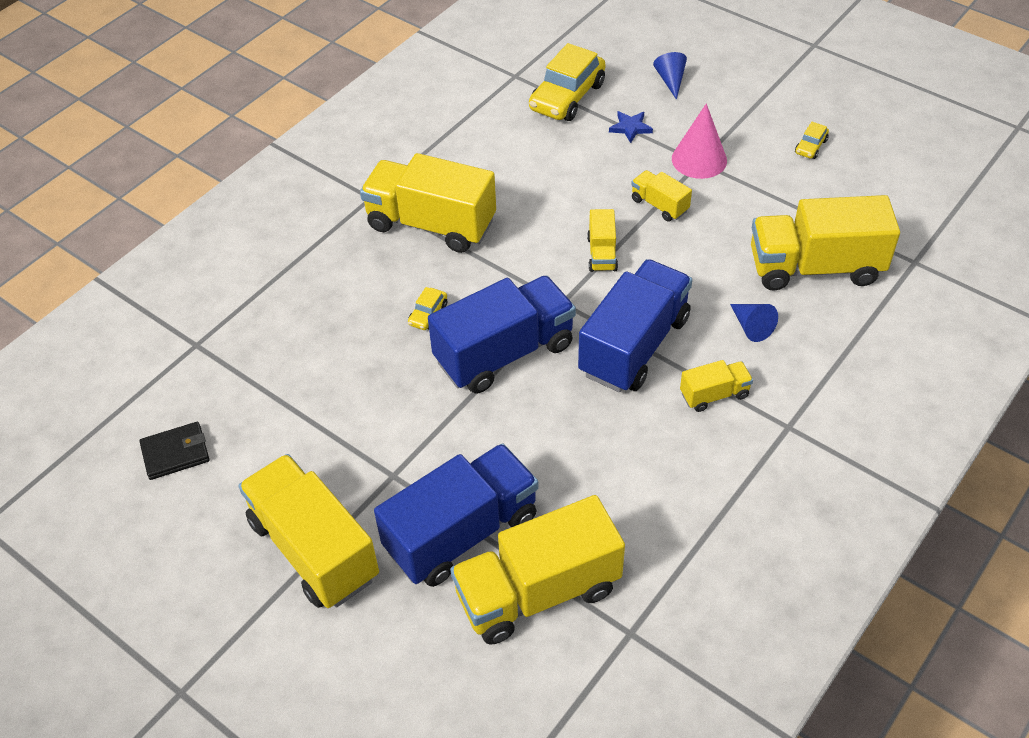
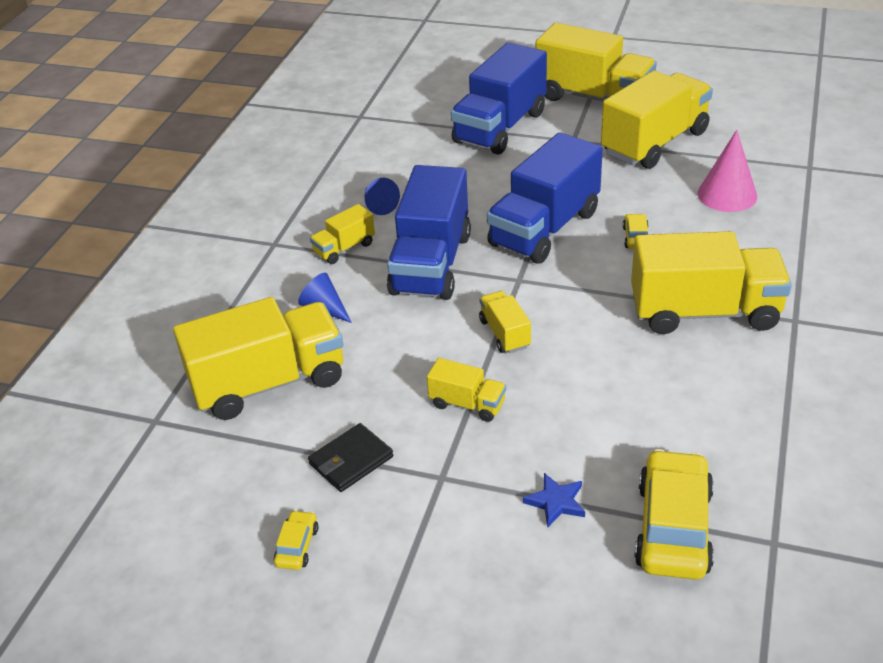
camera: 160 degrees right, 10 degrees down
black wallet [139,422,210,480] -> black wallet moved to [308,423,393,492]
yellow truck [450,495,625,645] -> yellow truck moved to [601,70,713,169]
blue cone [653,52,687,100] -> blue cone moved to [365,178,400,215]
pink cone [672,103,727,179] -> pink cone moved to [698,130,757,212]

